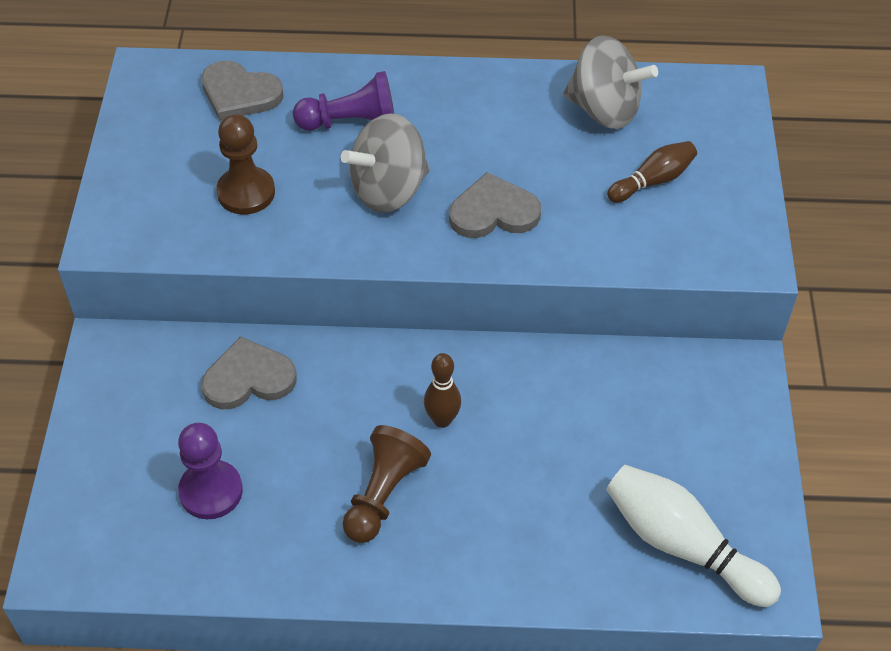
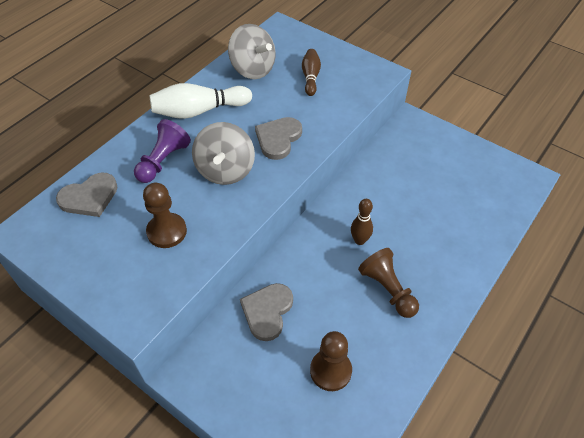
camera: 55 degrees left, 0 degrees up
purple pawn [178,423,243,519] -> brown pawn [310,331,352,391]
grey spinning top [563,35,658,129] -> grey spinning top turned 75 degrees clockwise [228,24,276,79]
white bowling pin [606,465,781,607] -> white bowling pin moved to [150,83,252,119]

